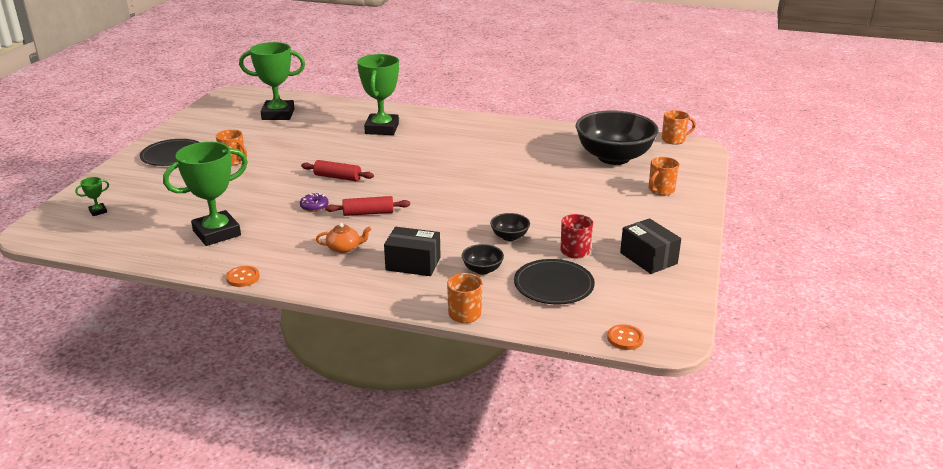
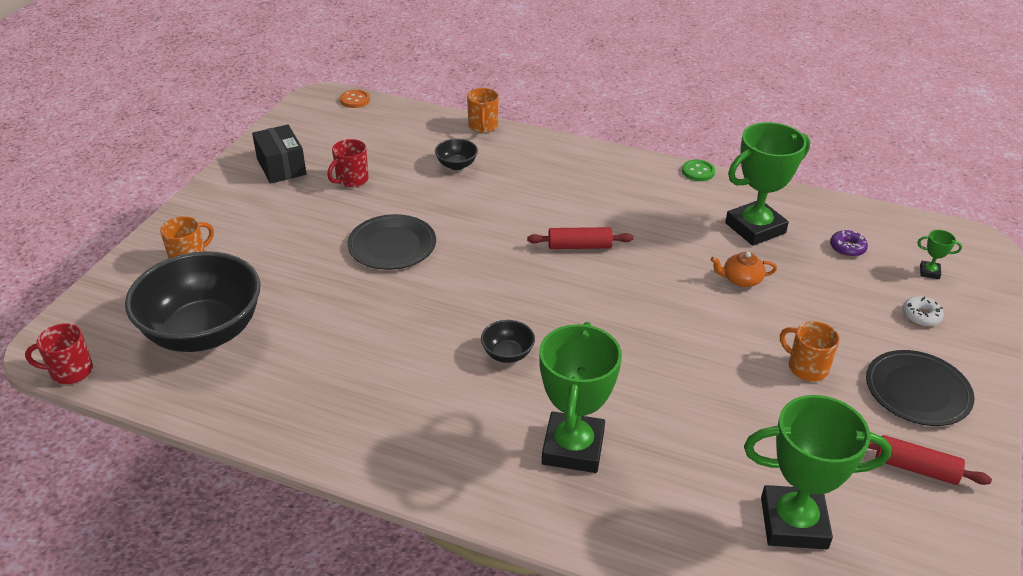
camera: 175 degrees left, 10 degrees up
green trophy [75,177,109,216] -> green trophy turned 45 degrees clockwise [917,230,962,279]
orange button [226,266,260,287] -> green button [682,160,715,181]
purple donut [300,193,329,212] -> purple donut moved to [830,230,868,257]
red rolling pin [301,160,374,181] -> red rolling pin moved to [868,435,992,485]
orange teapot [316,223,371,253] -> orange teapot moved to [711,252,777,287]
black box [384,227,441,276] -> none
black bowl [490,213,530,241] -> black bowl moved to [481,320,535,363]
black plate [514,259,595,305] -> black plate moved to [347,214,436,270]
orange mug [662,110,696,145] -> red mug [25,323,93,384]
none -> white donut [902,296,944,326]

